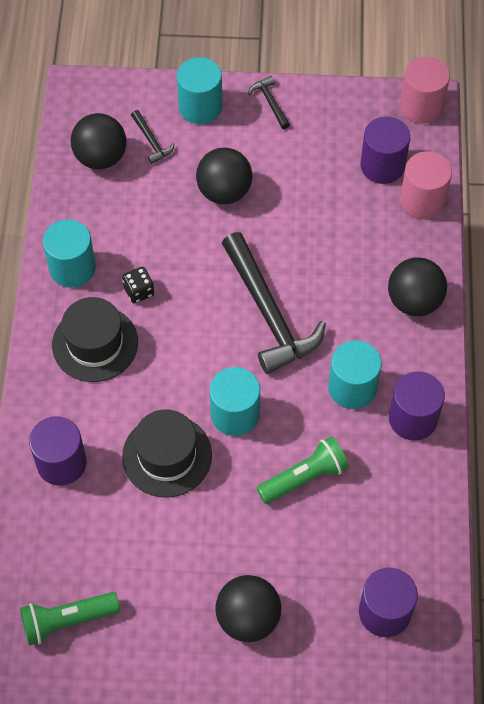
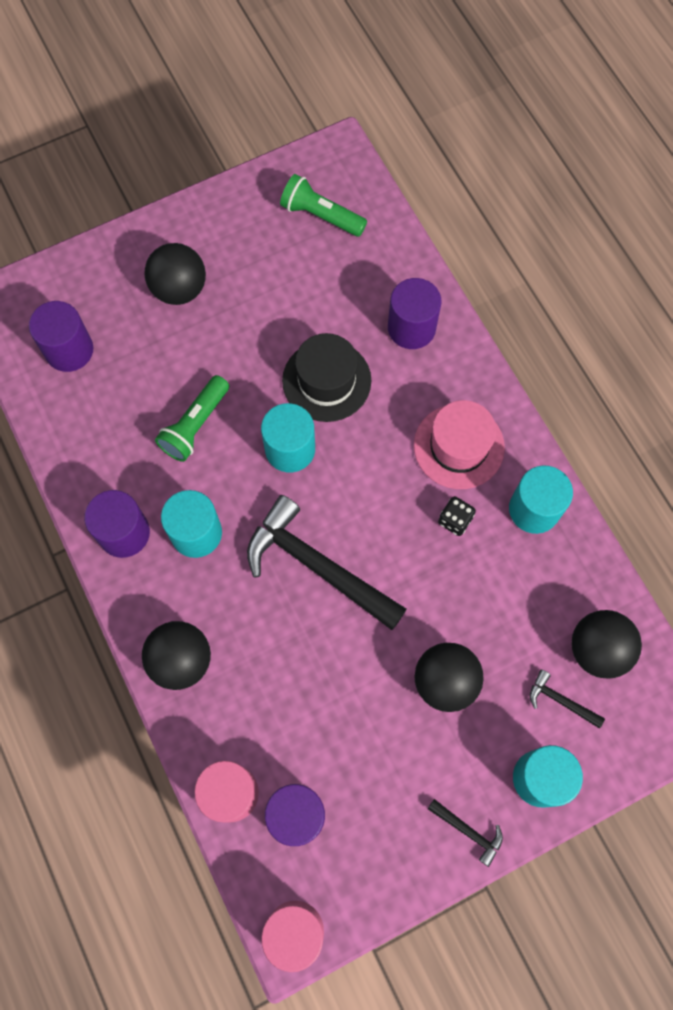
camera: 150 degrees right, 10 degrees up
green flashlight [20,592,120,645] -> green flashlight turned 105 degrees counterclockwise [280,174,367,237]
black hat [52,297,138,382] -> pink hat [414,400,505,489]

